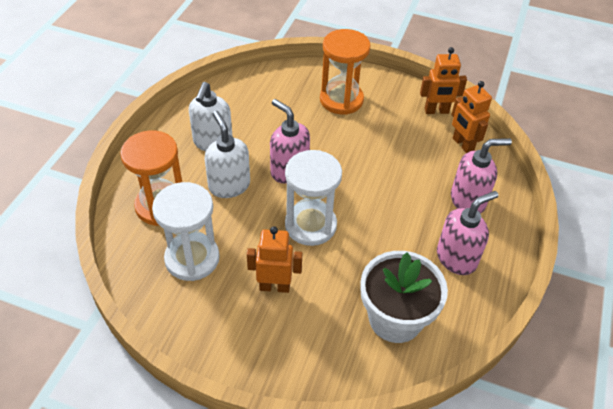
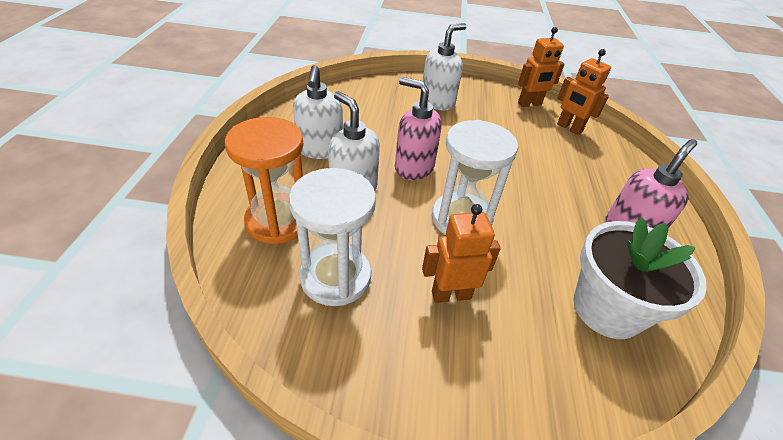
camera: 15 degrees left, 5 degrees down
orange hourglass [320,29,371,115] -> white soap dispenser [423,23,467,110]
pink soap dispenser [451,138,512,214] -> none

